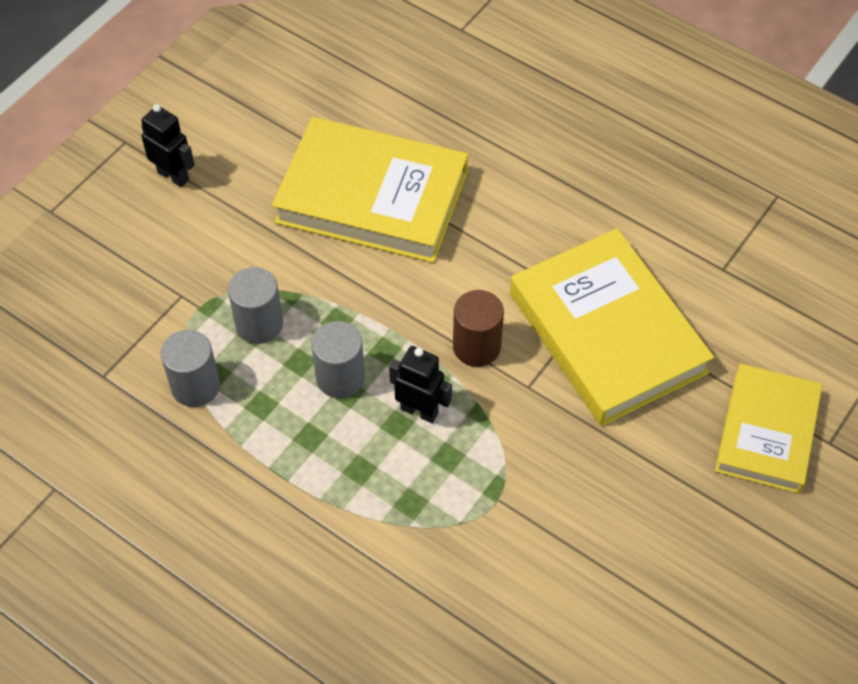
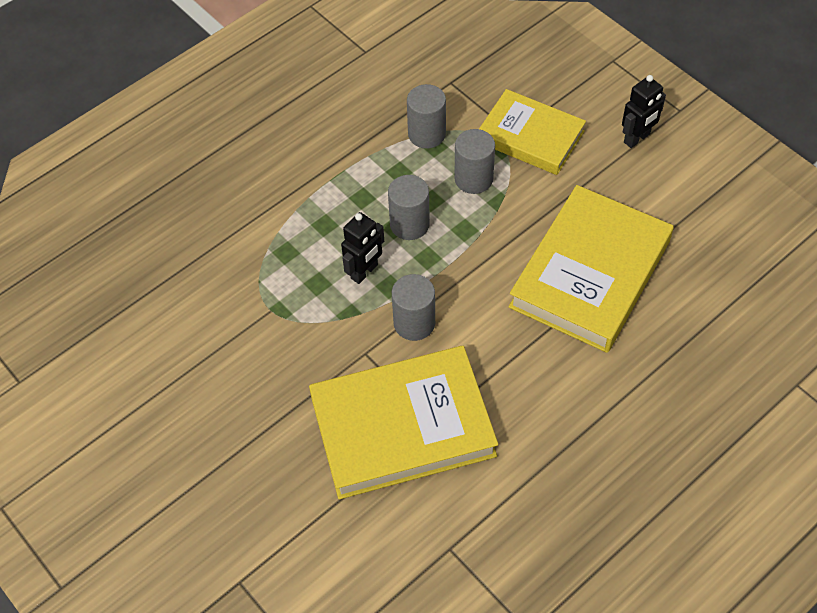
camera: 105 degrees right, 0 degrees up
brown cylinder [453,290,504,367] -> grey cylinder [392,274,435,341]
yellow book [715,363,822,494] -> yellow book moved to [479,89,586,175]

